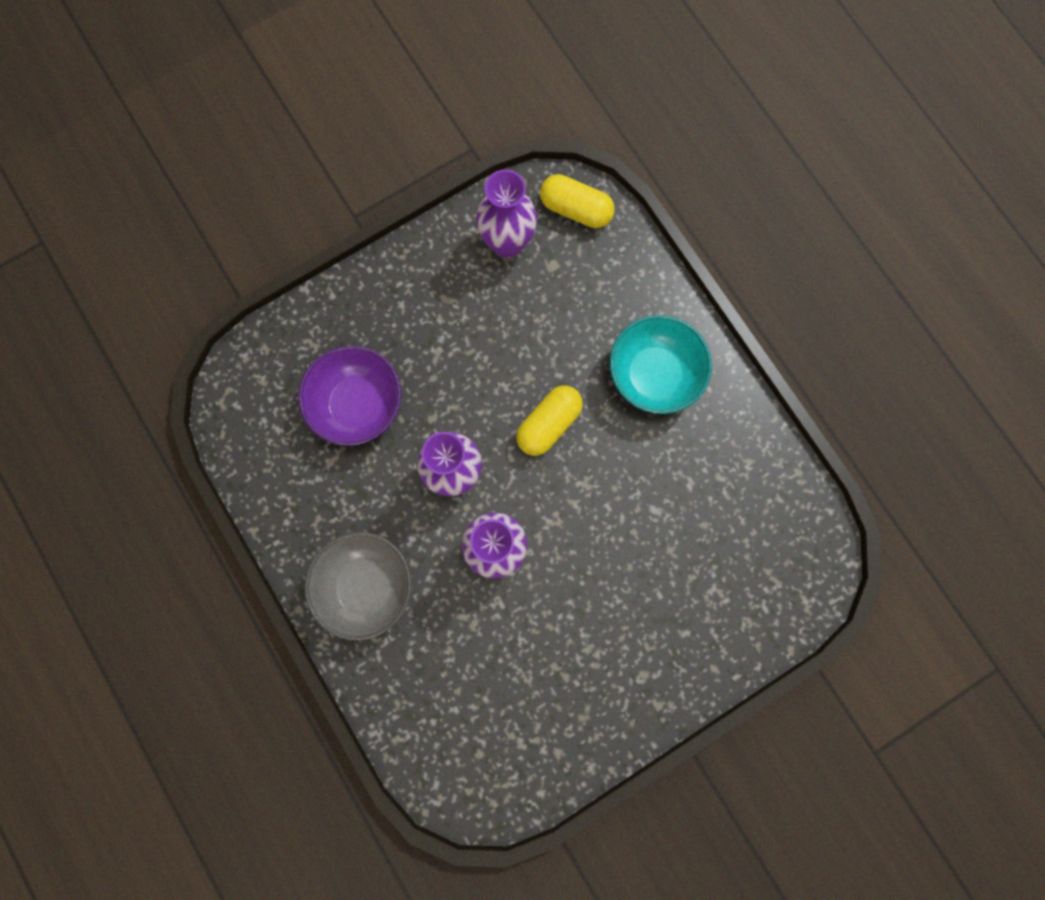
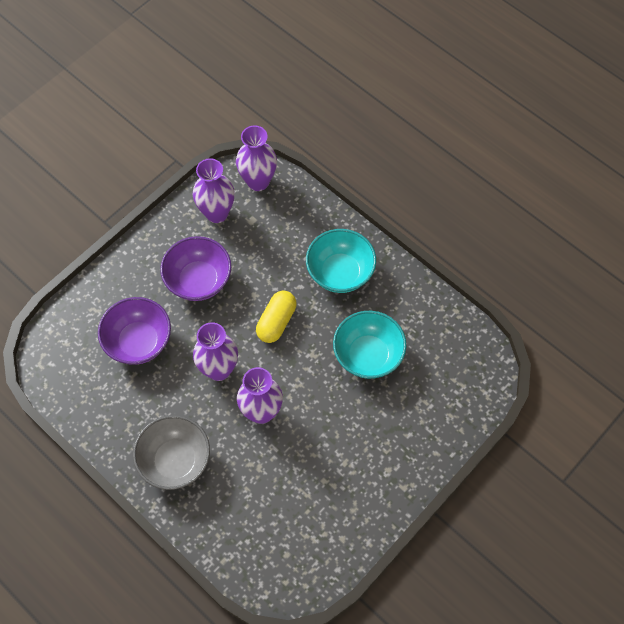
camera: 15 degrees left, 15 degrees down
yellow capsule [540,174,615,228] -> purple vase [236,126,277,191]
none -> purple bowl [160,236,231,301]
none -> turquoise bowl [333,311,407,379]

